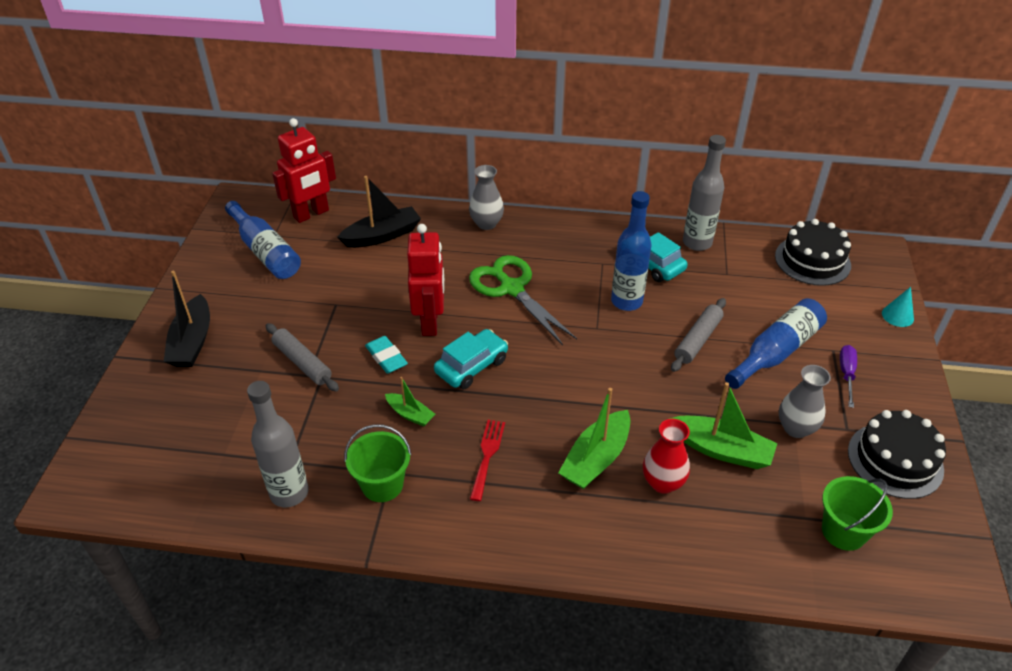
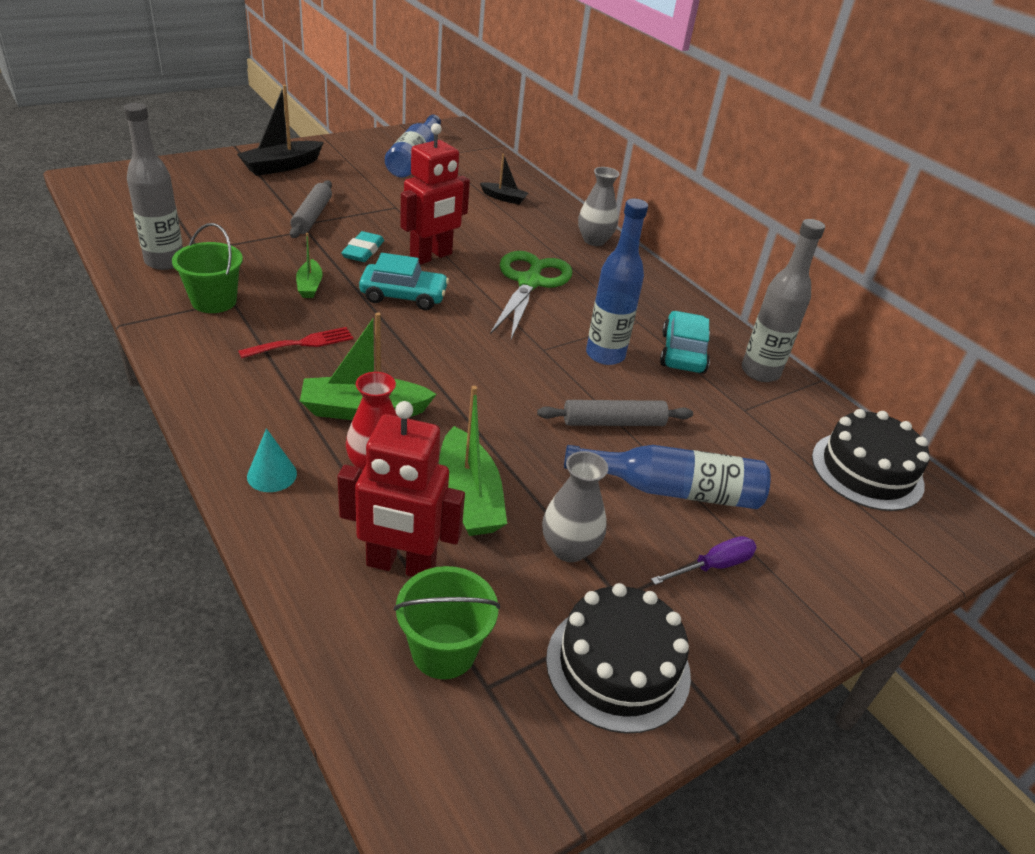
camera: 45 degrees right, 5 degrees down
red robot [272,118,336,223] -> red robot moved to [337,401,465,577]
black boat [337,176,421,248] -> black boat [480,154,528,204], size x0.57
turquoise cone [882,287,914,327] -> turquoise cone moved to [247,428,297,492]

